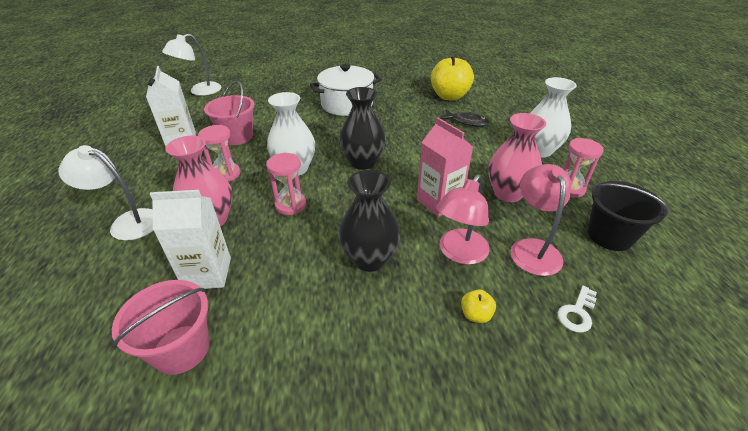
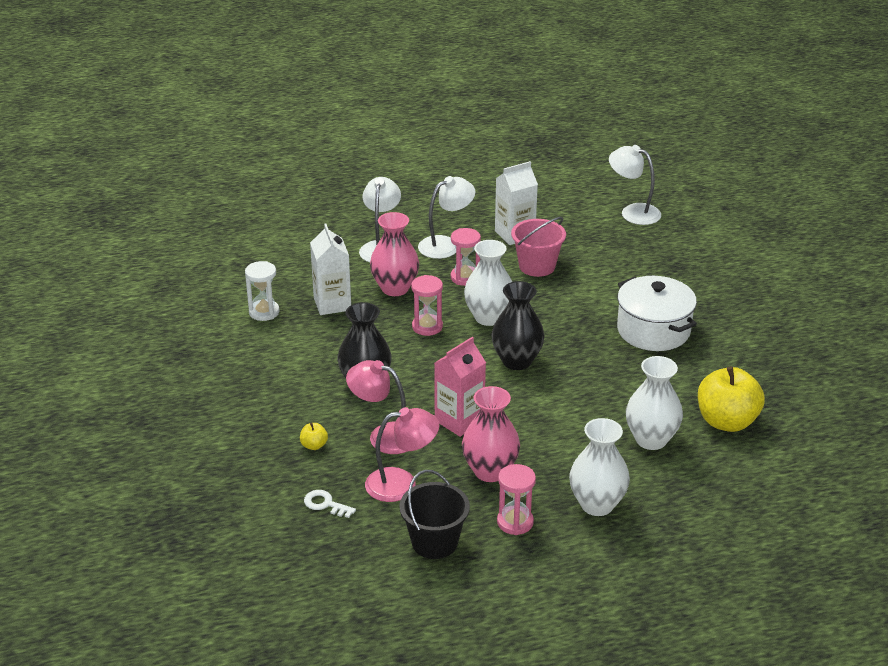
camera: 80 degrees right, 5 degrees down
pink bucket [112,280,209,375] -> white hourglass [245,261,279,321]
black fish [440,110,489,126] -> white vase [626,356,683,450]
none -> white lamp [418,176,475,259]

